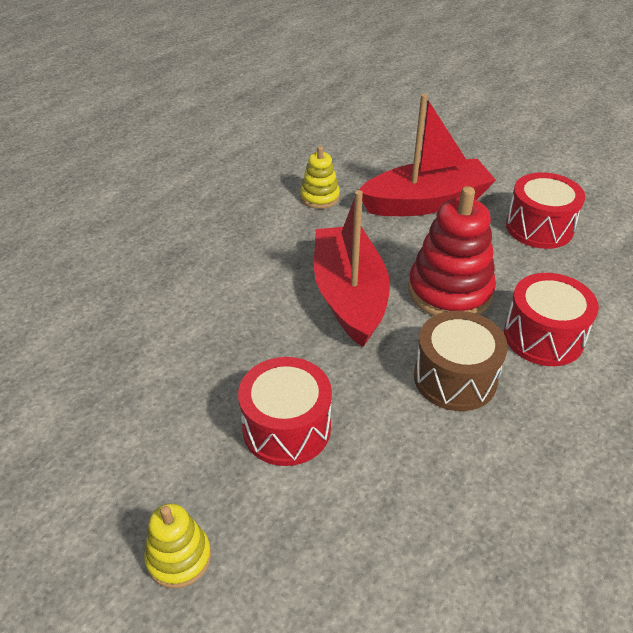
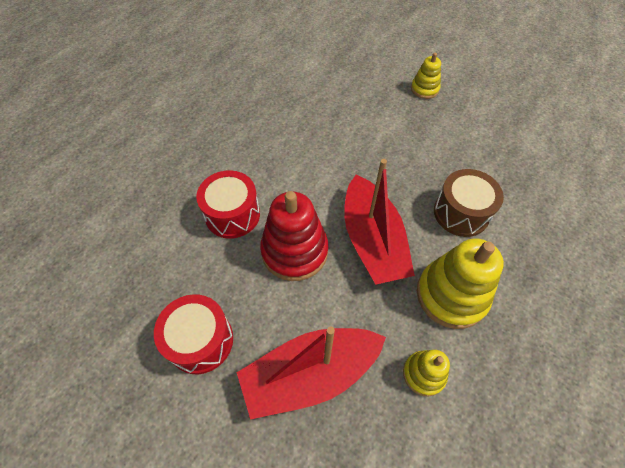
camera: 175 degrees right, 15 degrees up
red drum [238,357,332,466] -> none
brown drum [414,311,508,411] -> brown drum moved to [434,169,504,237]
none -> yellow stacking toy [417,238,504,329]

